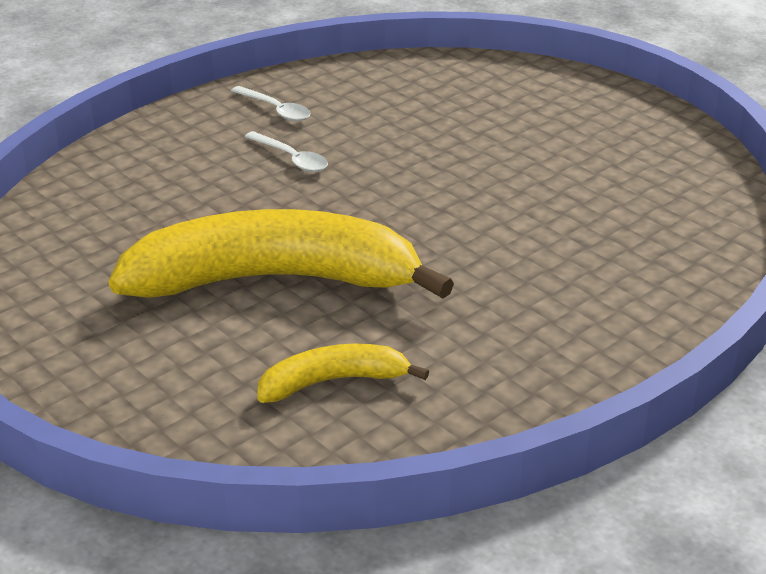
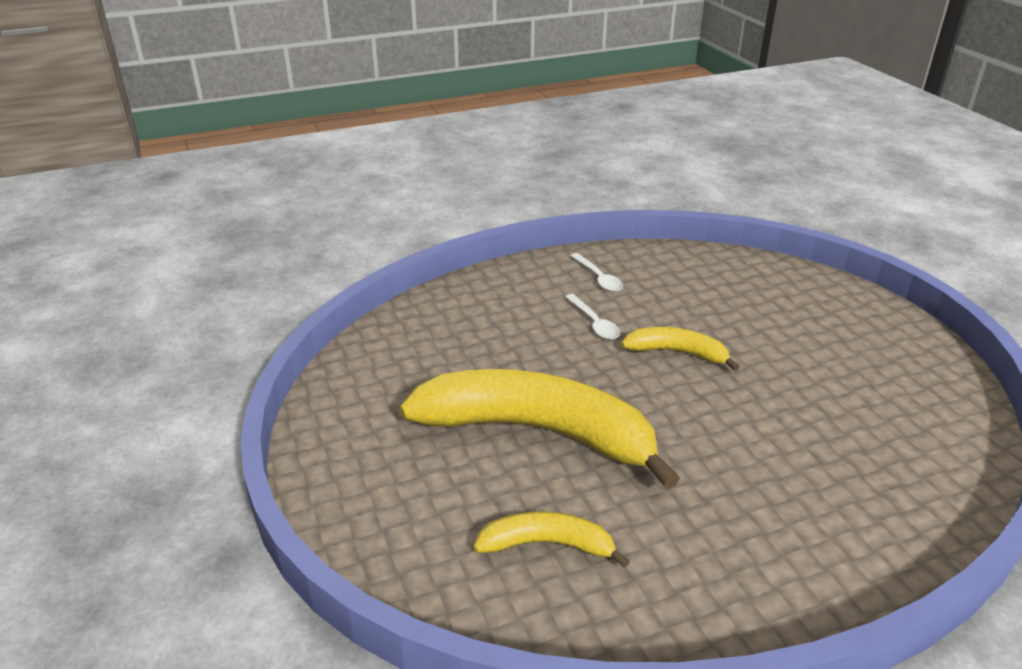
camera: 20 degrees right, 0 degrees up
none -> yellow banana [621,327,740,371]

